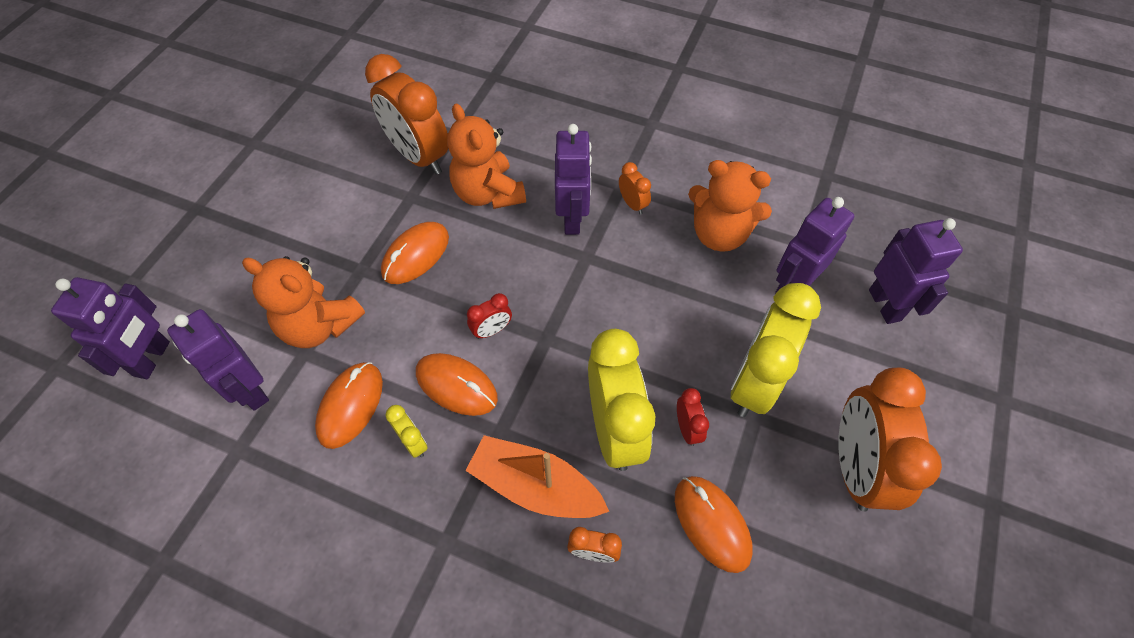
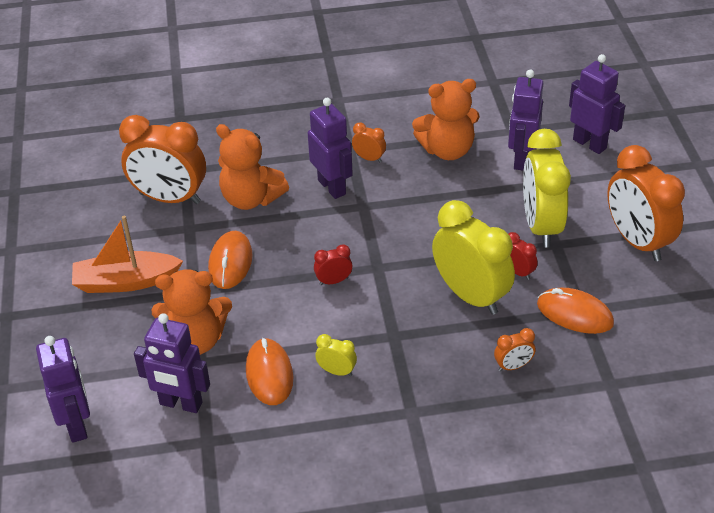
camera: 30 degrees left, 15 degrees down
orange mouse [416,353,498,416] -> none
orange boat [465,435,609,518] -> orange boat moved to [72,216,183,293]
red clock [467,293,512,339] -> red clock turned 135 degrees counterclockwise [314,244,352,285]

